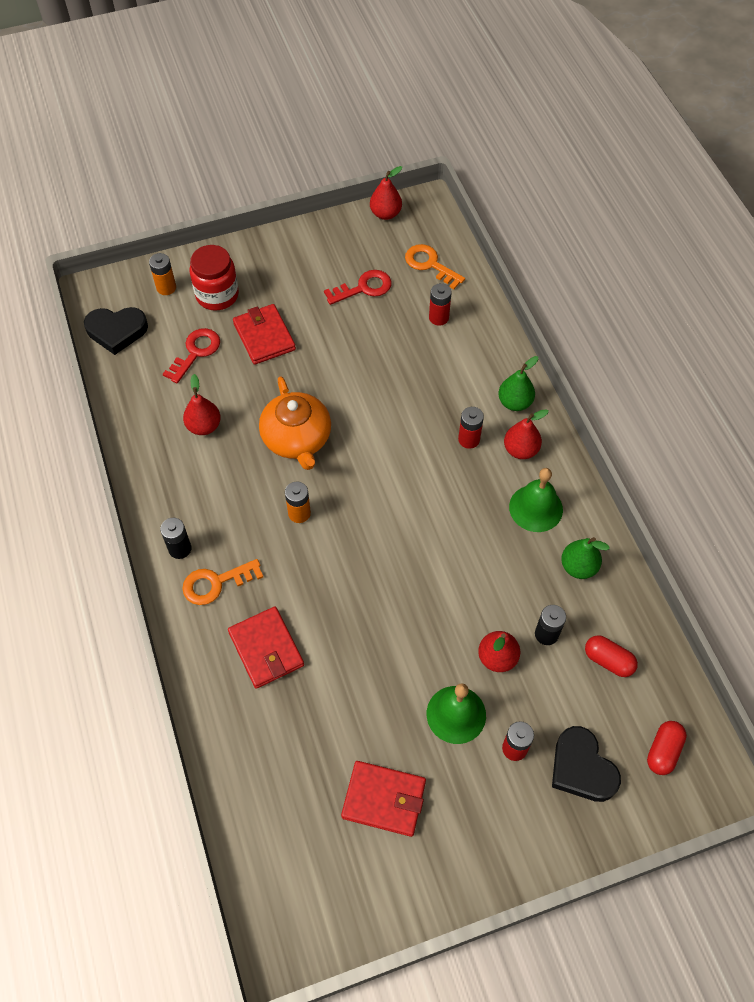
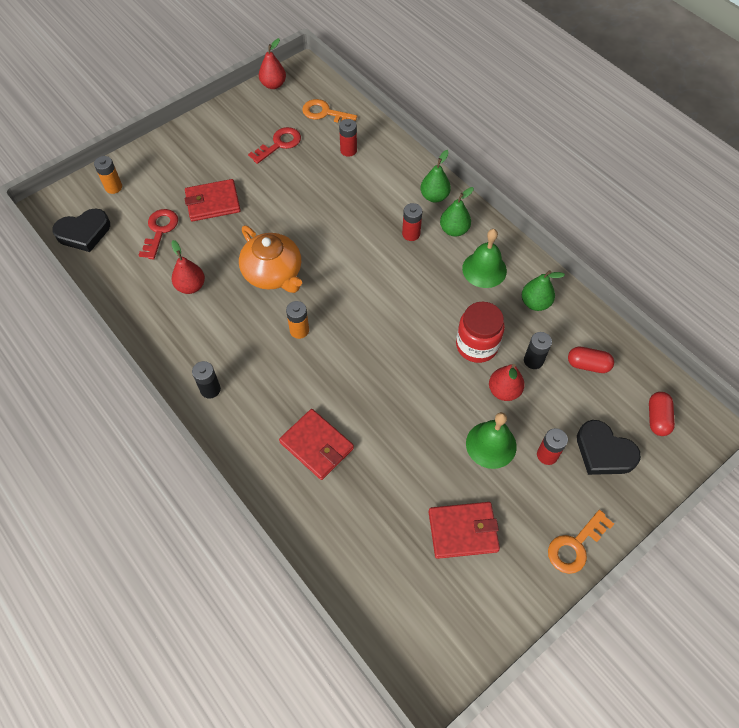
camera: 20 degrees left, 0 degrees up
orange key [182,559,263,605] -> orange key moved to [548,510,614,574]
red jar [190,245,239,311] -> red jar moved to [456,302,505,363]
red wallet [233,304,296,365] -> red wallet turned 60 degrees counterclockwise [185,179,241,221]
red pear [504,409,549,459] -> green pear [440,187,474,237]

